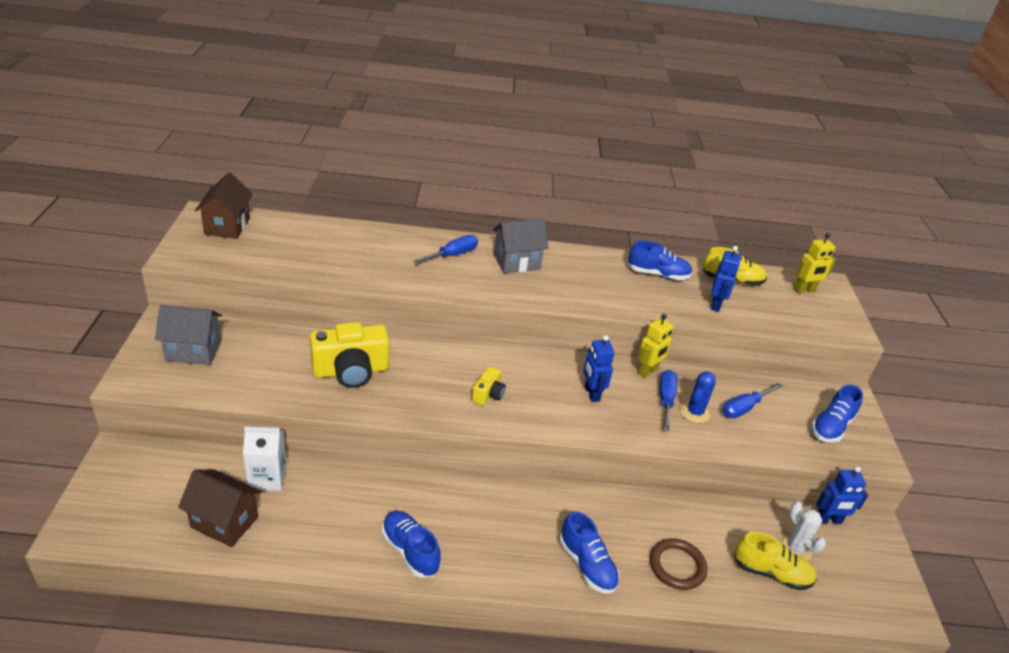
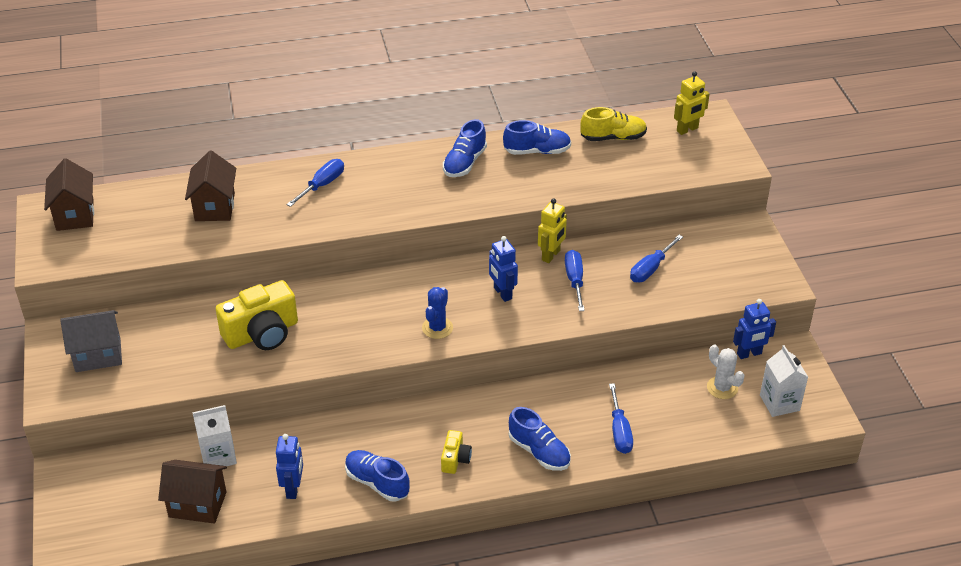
camera: 10 degrees left, 5 degrees up
yellow camera [472,366,506,406] -> yellow camera moved to [441,430,472,474]
grey house [493,218,549,273] -> none
brown ring [650,538,707,590] -> blue screwdriver [609,383,633,454]
blue cactus [680,371,716,423] -> blue cactus moved to [422,287,453,339]
blue robot [711,246,741,312] -> blue robot moved to [276,434,303,499]
yellow shoe [734,532,817,590] -> none
blue shoe [811,385,863,443] -> blue shoe moved to [443,119,487,177]
none -> brown house [185,150,236,221]
none -> white carton [760,345,808,417]

